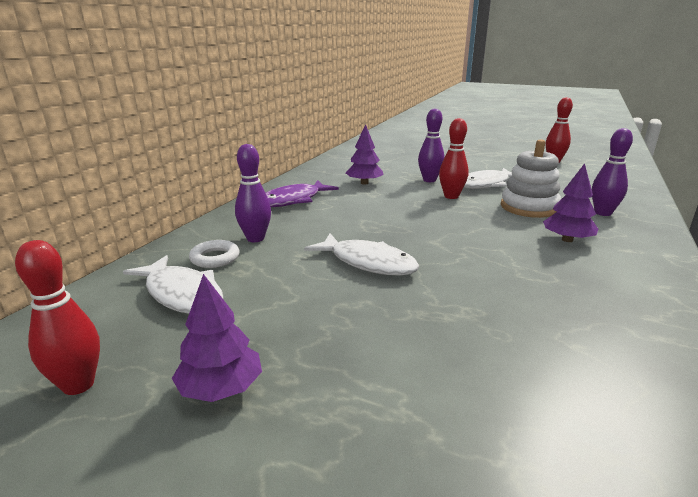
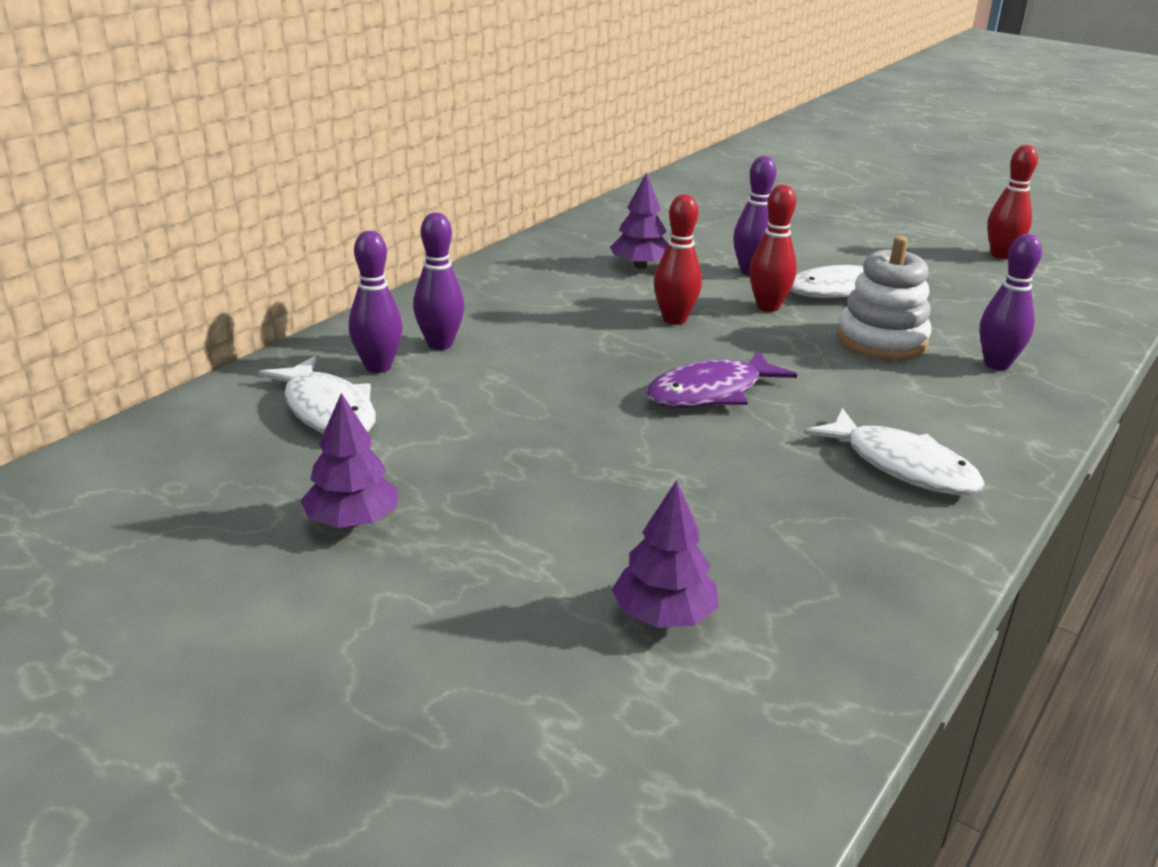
camera: 10 degrees right, 5 degrees up
red bowling pin [15,240,100,395] -> red bowling pin moved to [654,194,702,325]
white ring [189,240,240,268] -> purple bowling pin [349,231,403,373]
purple fish [266,180,339,207] -> purple fish moved to [645,350,797,408]
white fish [304,233,419,275] -> white fish moved to [804,408,985,495]
purple tree [543,163,598,242] -> purple tree moved to [612,480,719,628]

